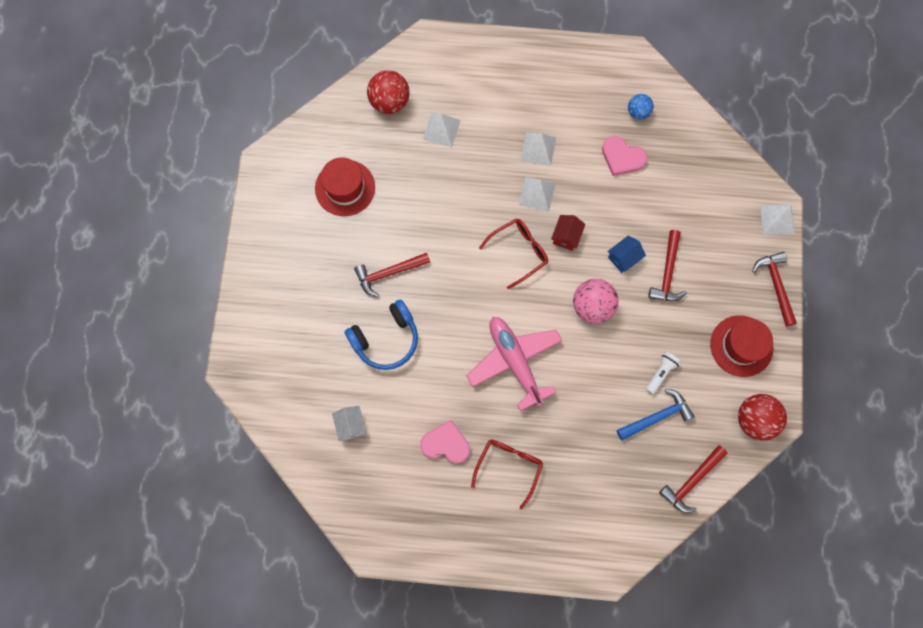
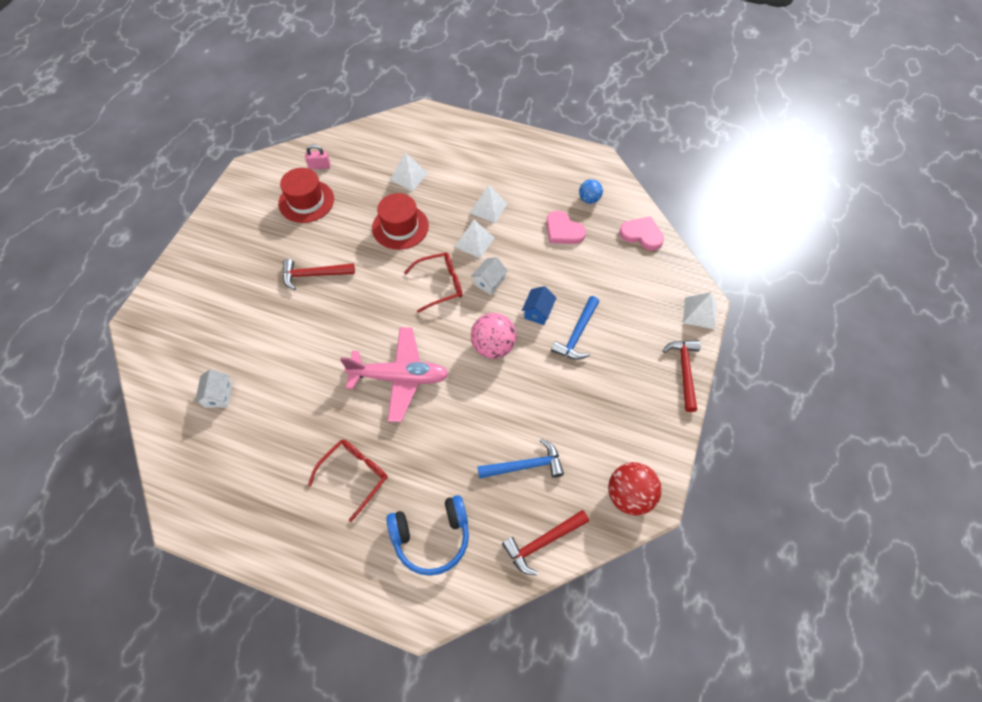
camera: 15 degrees right, 15 degrees down
blue headphones [344,300,418,370] -> blue headphones moved to [386,495,469,576]
red ball [367,70,410,114] -> none
pink heart [420,420,470,463] -> pink heart moved to [619,216,664,251]
pink plane [467,317,562,411] -> pink plane turned 105 degrees clockwise [340,327,449,422]
red house [551,215,586,251] -> white house [471,257,508,295]
blue house [607,235,646,273] -> blue house turned 45 degrees counterclockwise [522,286,557,325]
white flashlight [646,352,681,394] -> none
red hammer [648,230,687,301] -> blue hammer [551,296,599,360]
red hat [710,315,774,377] -> red hat moved to [372,193,429,250]
none -> pink padlock [305,144,330,169]

